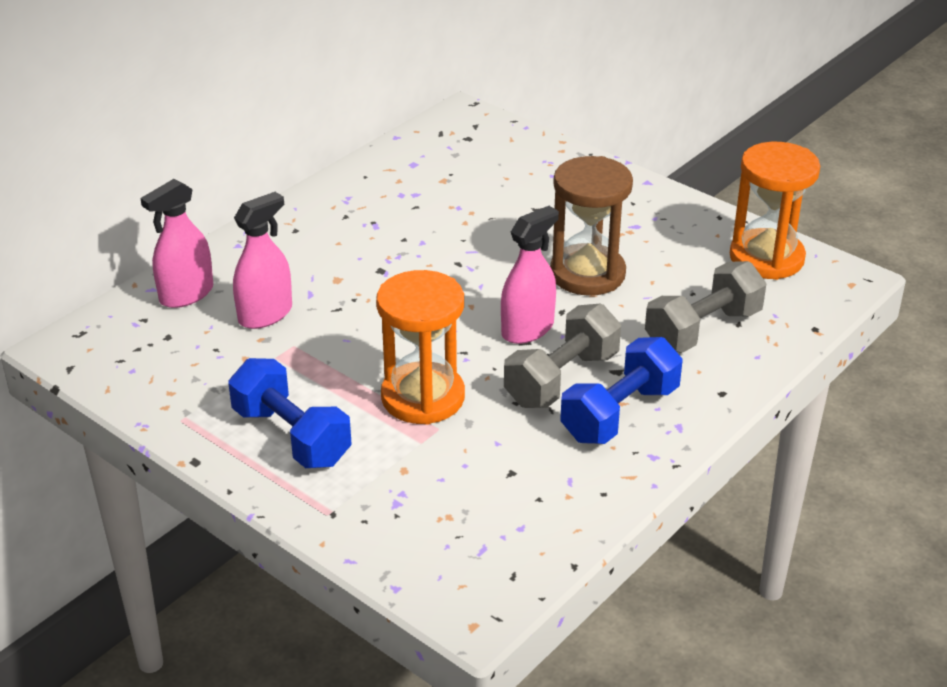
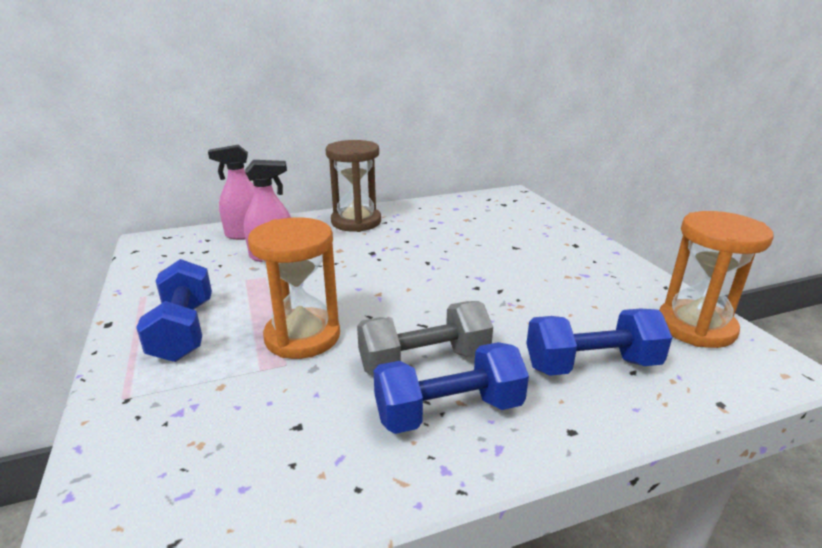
camera: 30 degrees right, 10 degrees down
pink spray bottle [501,206,559,344] -> none
brown hourglass [550,156,633,296] -> brown hourglass moved to [326,140,381,232]
grey dumbbell [645,261,767,353] -> blue dumbbell [526,309,673,376]

